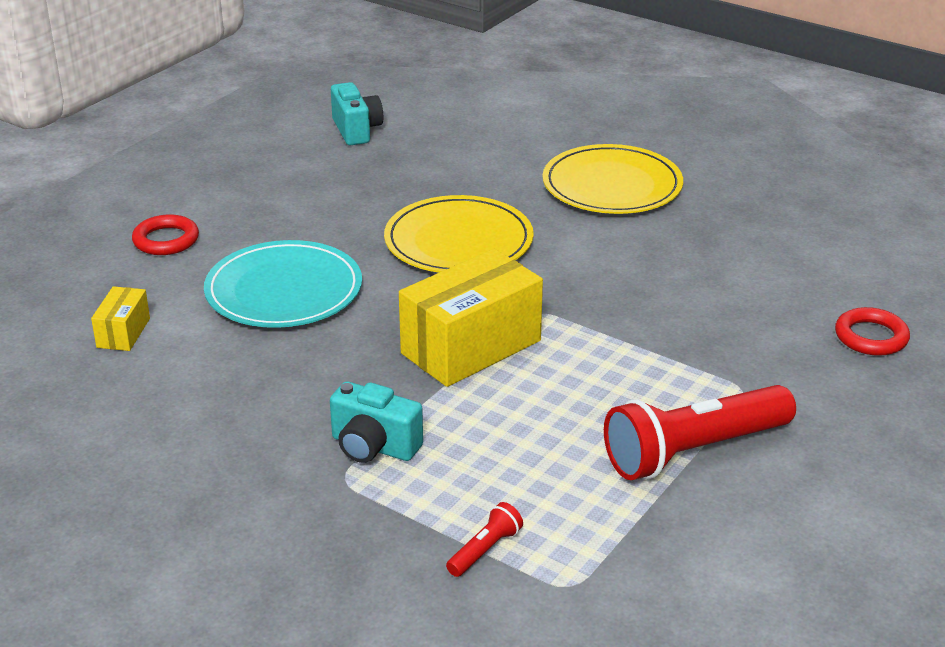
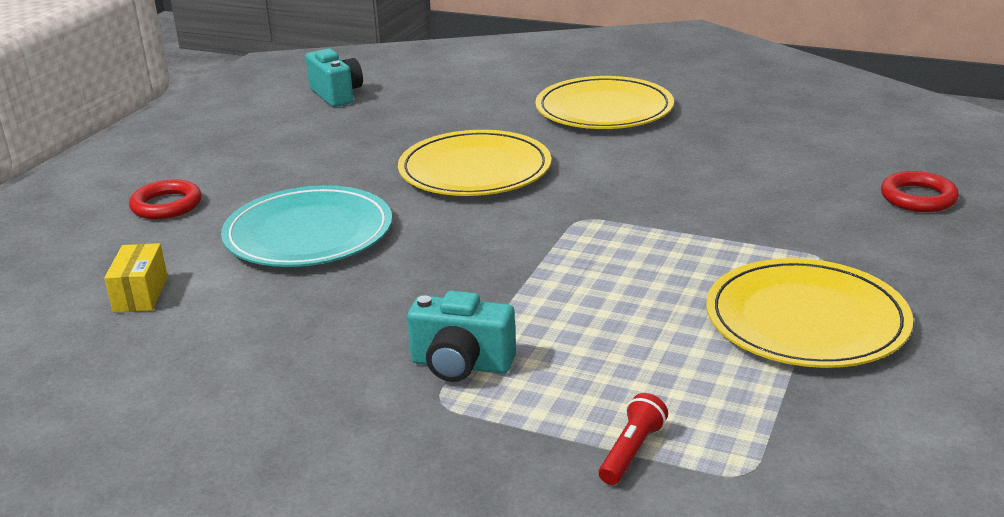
camera: 10 degrees left, 5 degrees down
yellow box [399,249,543,387] -> none
red flashlight [604,385,796,480] -> yellow plate [706,258,913,368]

